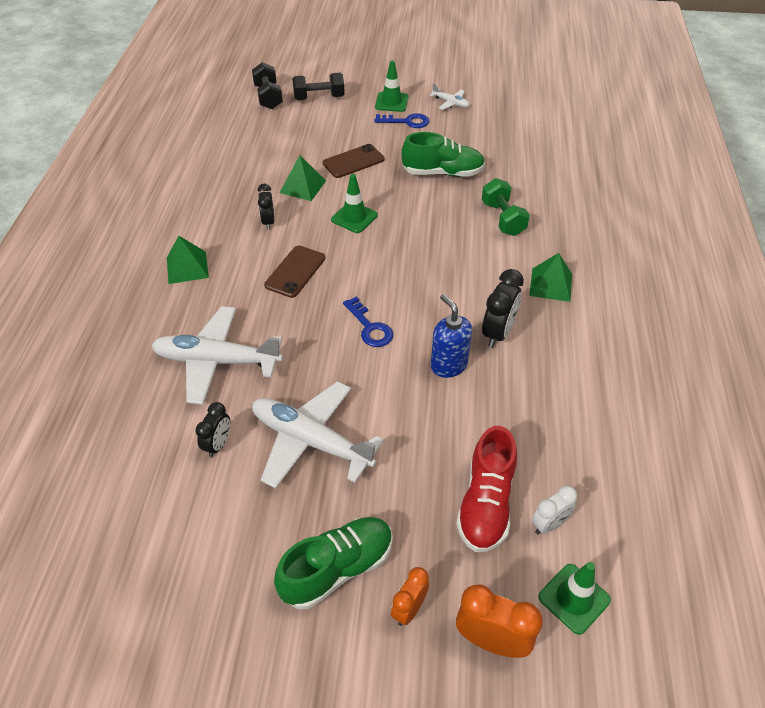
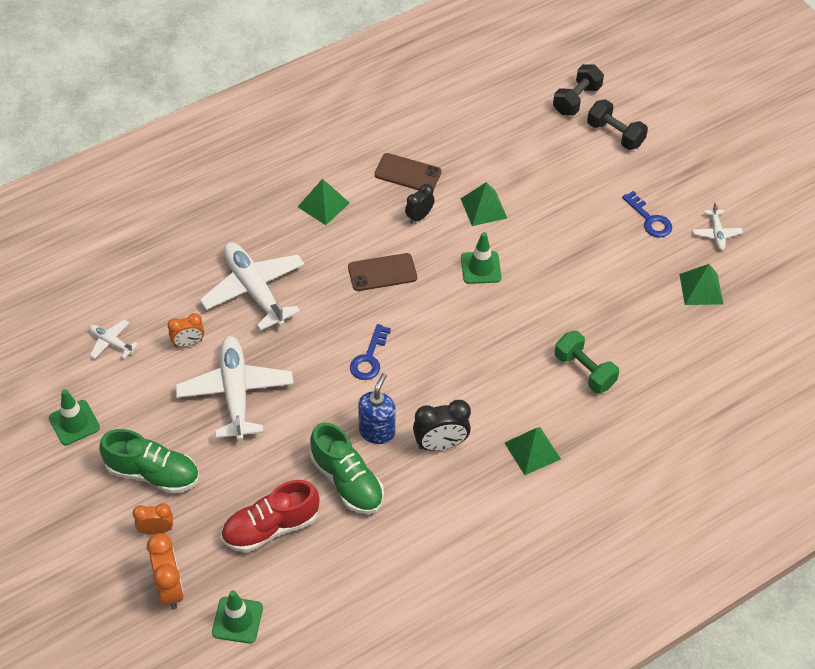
camera: 50 degrees right, 5 degrees up
black clock [195,402,230,458] -> orange clock [168,313,204,347]
brown phone [323,144,385,178] -> brown phone moved to [374,153,441,190]
green traffic cone [375,60,408,112] -> green traffic cone moved to [49,389,100,445]
green shoe [401,132,485,177] -> green shoe moved to [310,422,384,514]
green dumbbell [482,178,530,236] -> green dumbbell turned 75 degrees counterclockwise [554,331,619,393]
white clock [532,486,577,534] -> none
none -> white plane [89,320,138,359]
none -> green pyramid [679,264,723,305]

